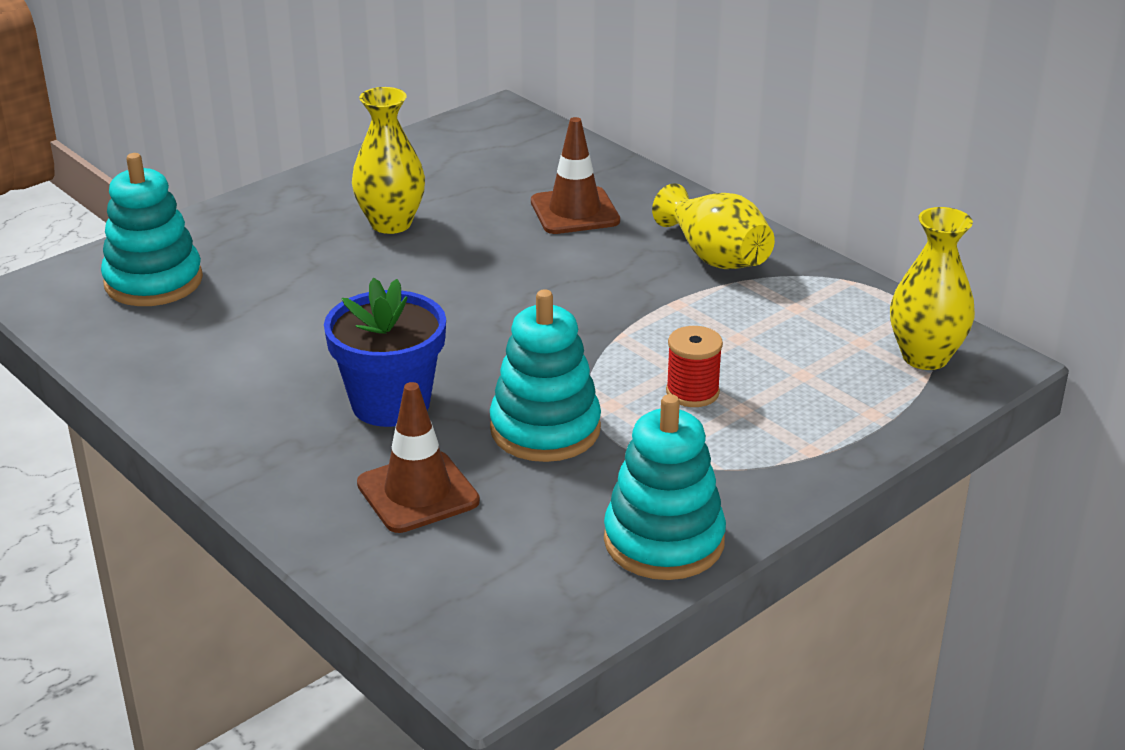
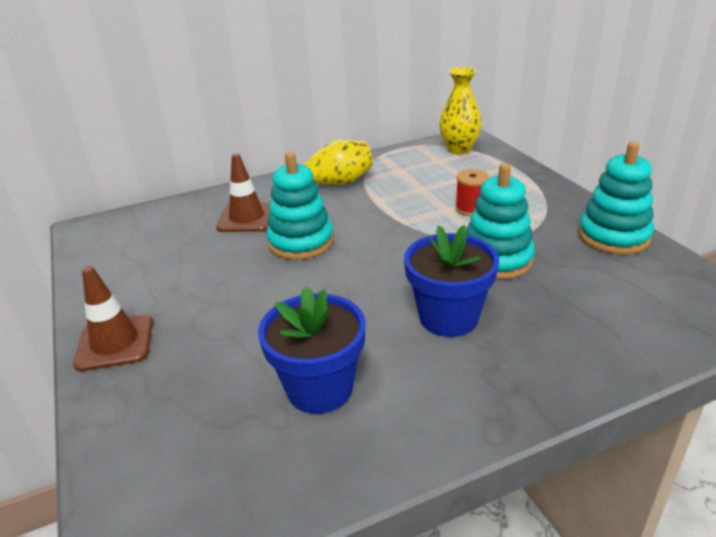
camera: 70 degrees left, 0 degrees up
turquoise stacking toy [101,153,203,306] -> turquoise stacking toy moved to [266,152,334,260]
yellow vase [352,87,425,234] -> none
brown traffic cone [357,382,480,533] -> brown traffic cone moved to [73,266,153,371]
none -> blue flower pot [258,286,366,414]

